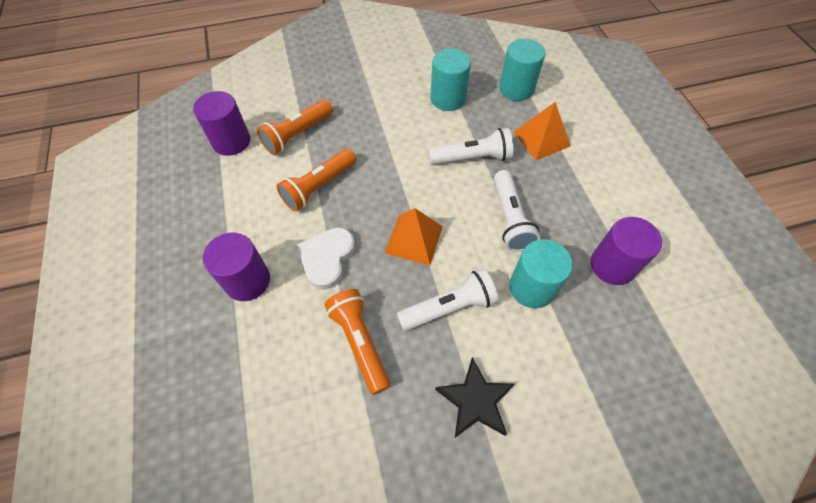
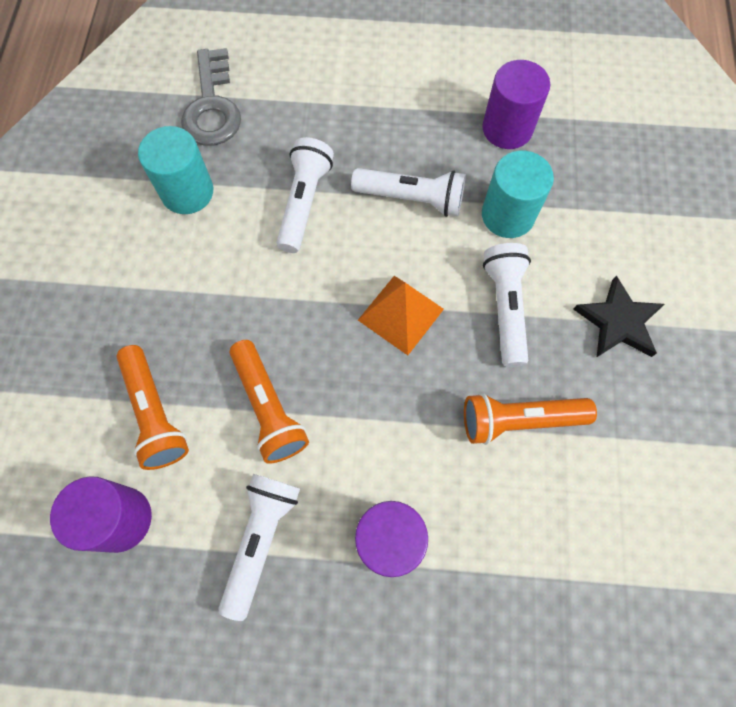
camera: 70 degrees left, 10 degrees up
white heart [297,227,355,290] -> none
turquoise cylinder [499,39,545,101] -> grey key [181,48,241,146]
orange pyramid [513,102,571,160] -> none
none -> white flashlight [218,474,300,621]

